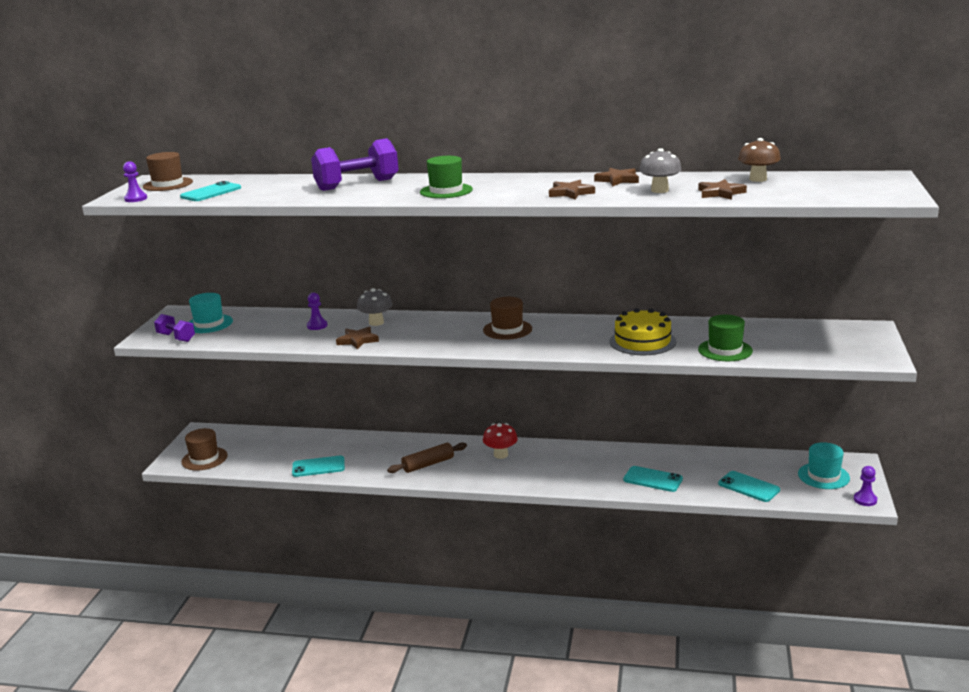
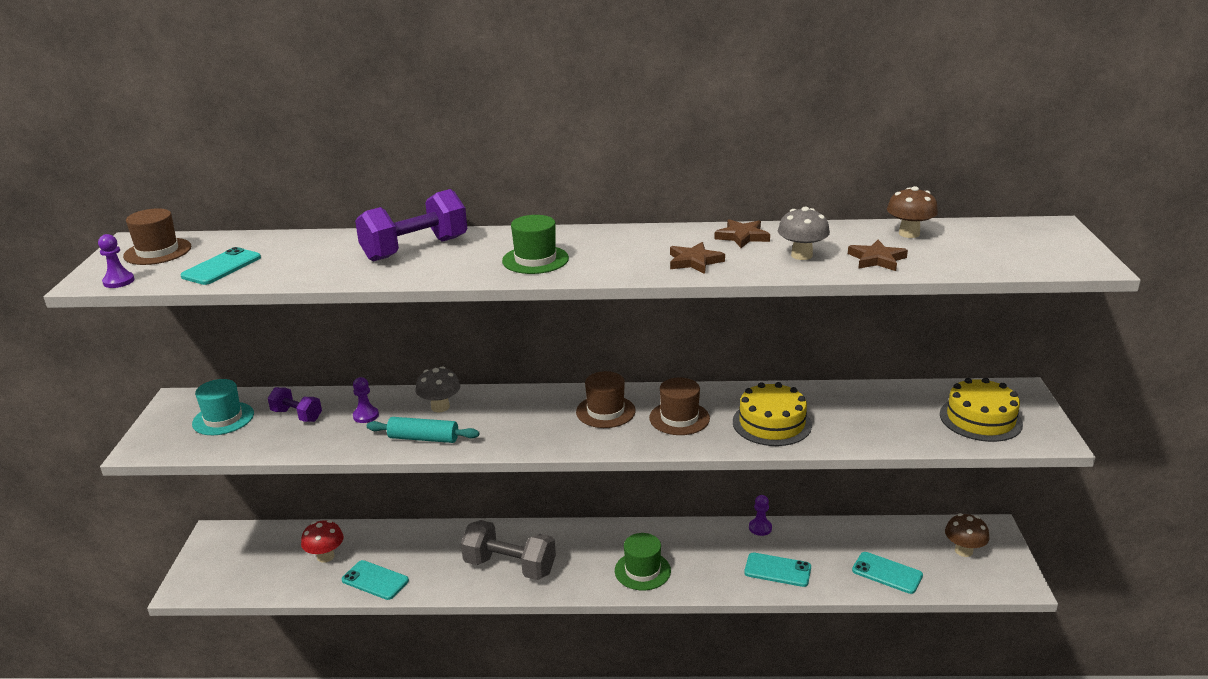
camera: 10 degrees left, 5 degrees up
purple dumbbell [154,314,195,342] -> purple dumbbell moved to [268,387,322,422]
brown hat [181,428,228,471] -> brown hat moved to [649,378,710,435]
turquoise phone [292,455,345,477] -> turquoise phone turned 45 degrees clockwise [342,560,409,600]
brown star [336,327,379,350] -> turquoise rolling pin [367,417,479,443]
brown rolling pin [387,442,467,473] -> grey dumbbell [461,520,556,580]
red mushroom [483,423,518,459] -> red mushroom moved to [301,520,344,563]
green hat [698,315,753,361] -> green hat moved to [615,533,671,590]
turquoise hat [798,442,850,489] -> brown mushroom [945,513,990,557]
purple pawn [854,466,877,506] -> purple pawn moved to [749,495,772,536]
none -> yellow cake [940,378,1023,442]

